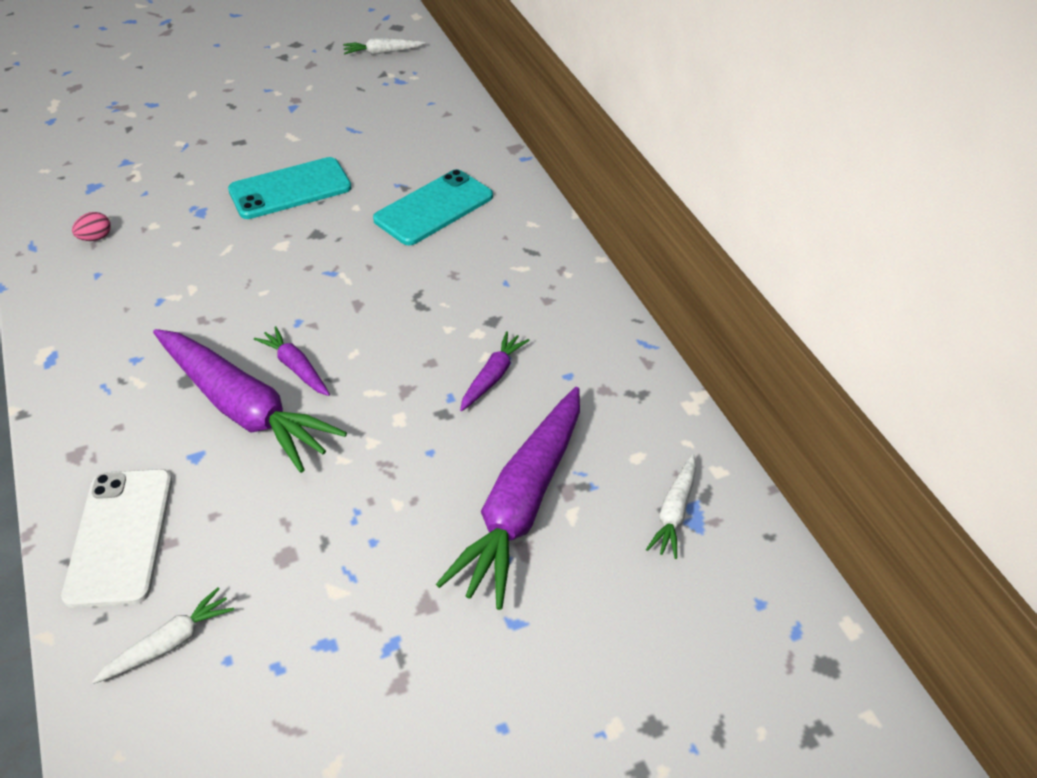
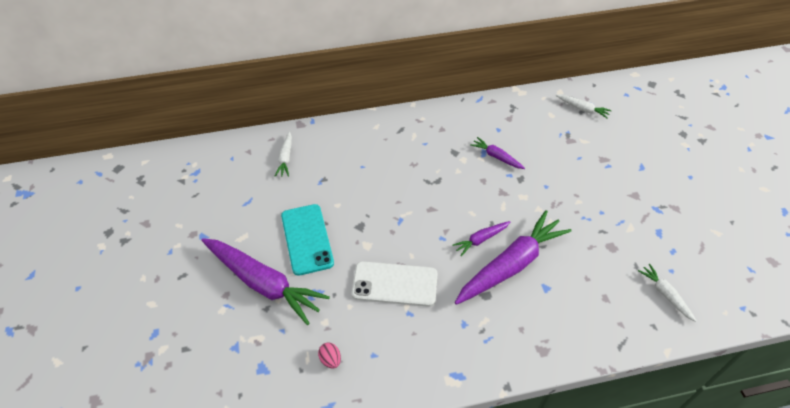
camera: 80 degrees left, 5 degrees up
white phone [61,469,172,608] -> white phone moved to [352,261,438,307]
white carrot [343,38,425,55] -> white carrot moved to [275,131,292,177]
turquoise phone [373,169,493,245] -> none
purple carrot [436,387,580,610] -> purple carrot moved to [201,238,330,325]

